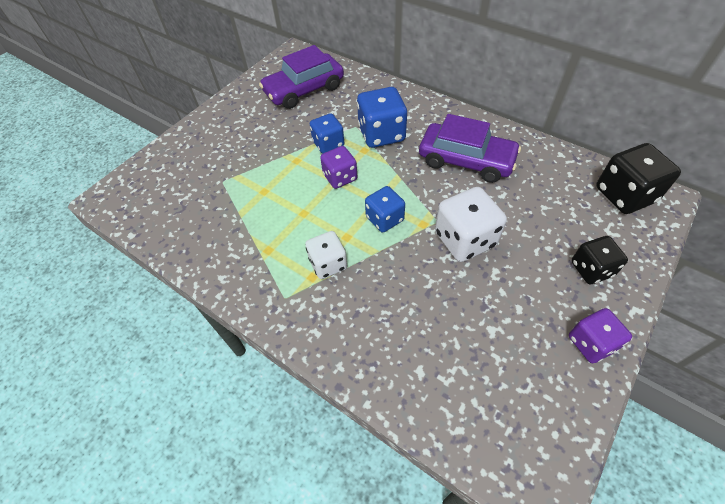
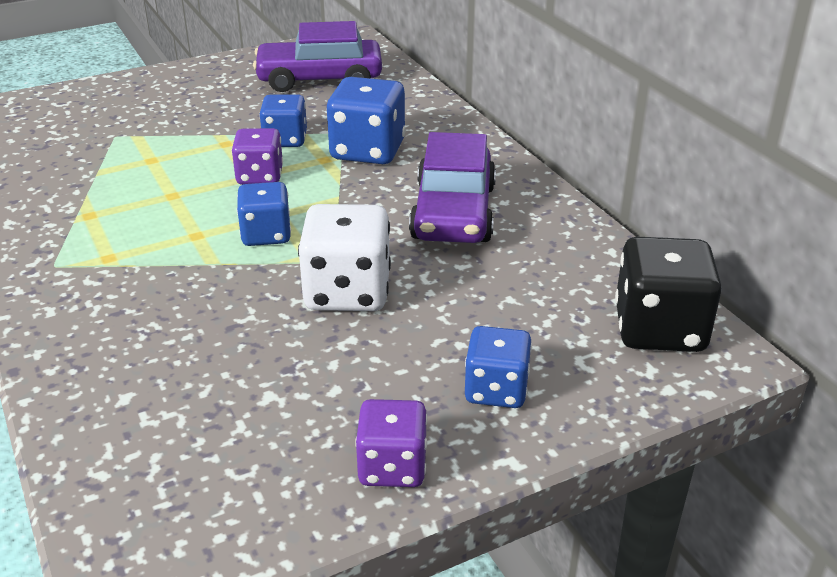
camera: 25 degrees right, 20 degrees down
white dice [305,231,347,279] -> none
purple car [419,114,521,183] -> purple car turned 45 degrees clockwise [409,132,496,243]
black dice [571,236,628,284] -> blue dice [465,326,532,408]

